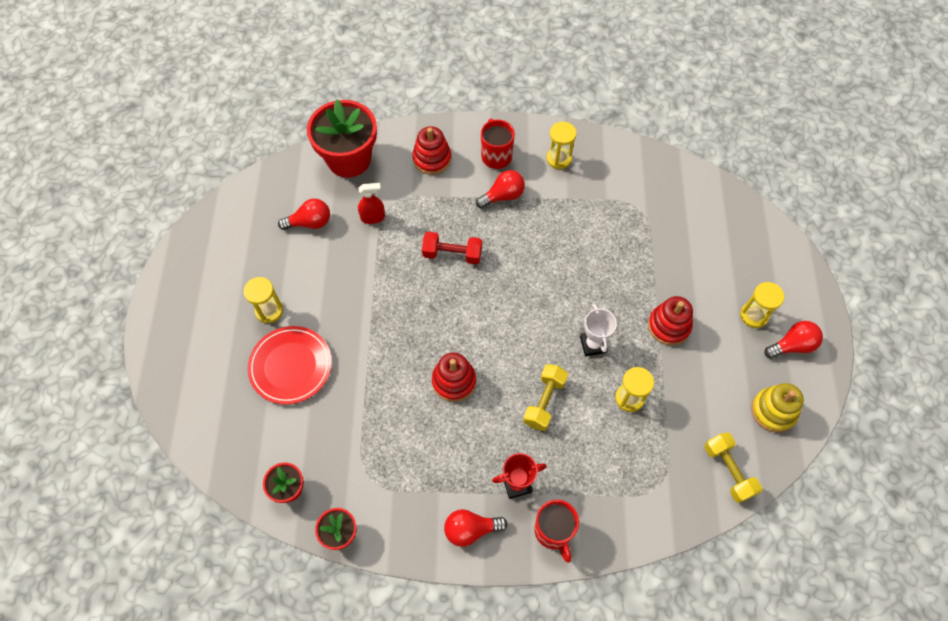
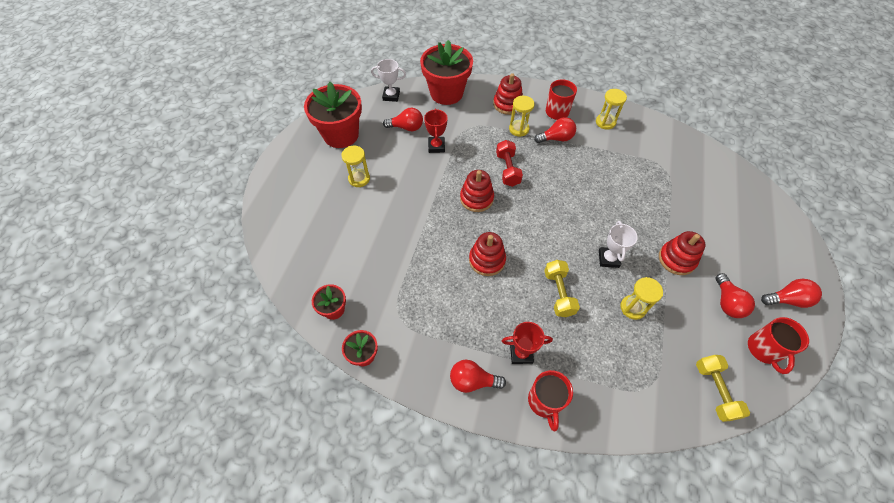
camera: 15 degrees right, 5 degrees down
red plate [248,326,332,404] -> none
red spray bottle [358,183,385,224] -> none
red dumbbell [422,232,482,264] -> red dumbbell turned 60 degrees clockwise [496,140,523,187]
yellow dumbbell [523,364,568,431] -> yellow dumbbell turned 45 degrees counterclockwise [544,260,580,317]
yellow hourglass [740,282,784,328] -> yellow hourglass moved to [509,96,535,137]
yellow stacking toy [751,383,804,433] -> red mug [748,317,809,374]
none -> red flower pot [304,82,362,148]
none -> white trophy [371,59,406,102]
none -> red trophy [424,109,448,153]
none -> red stacking toy [460,170,494,212]
none -> red light bulb [715,273,755,318]

